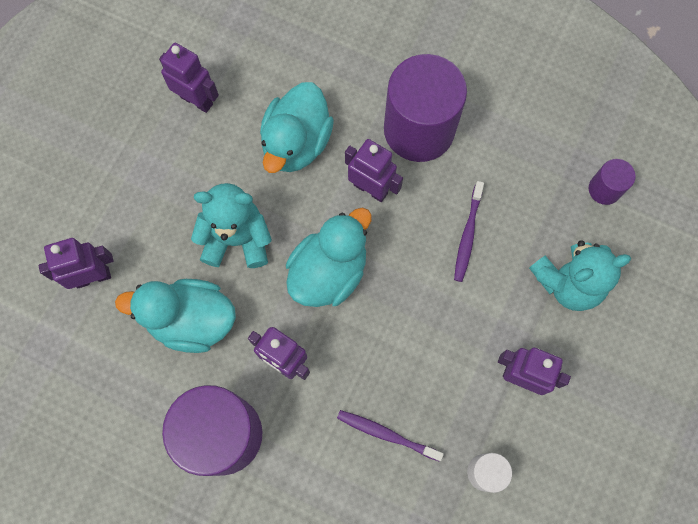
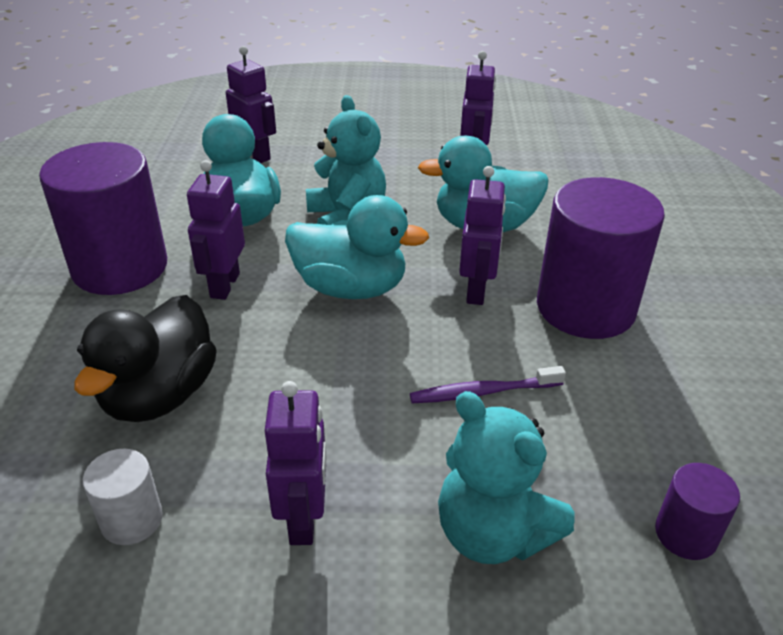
camera: 65 degrees right, 35 degrees down
purple toothbrush [337,410,444,461] -> black duck [74,295,217,422]

